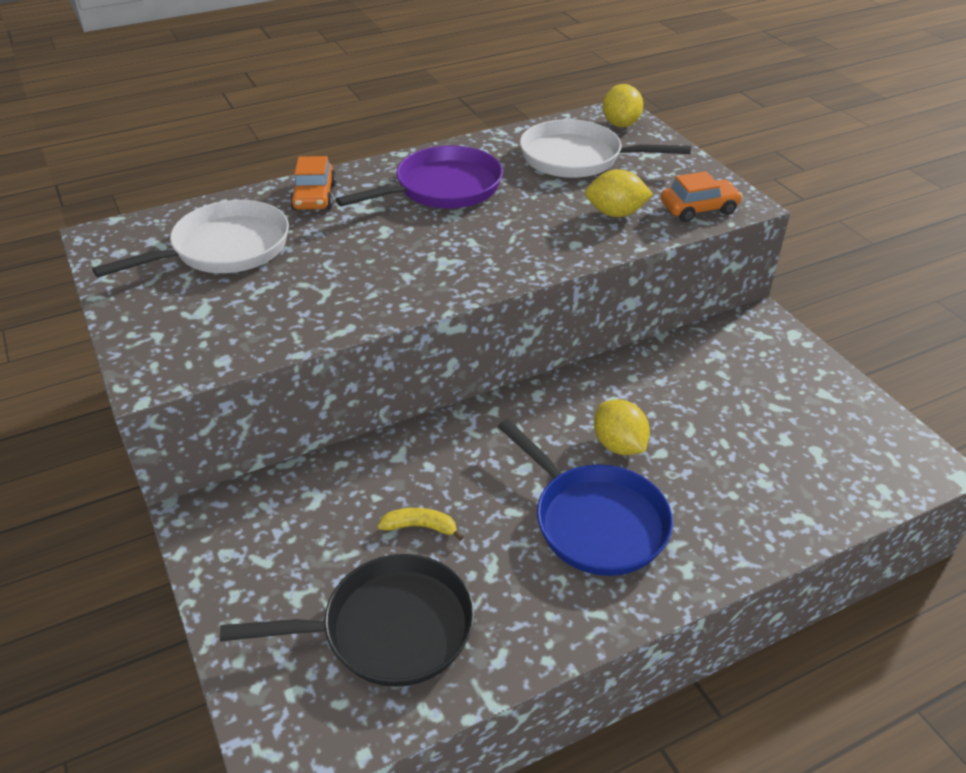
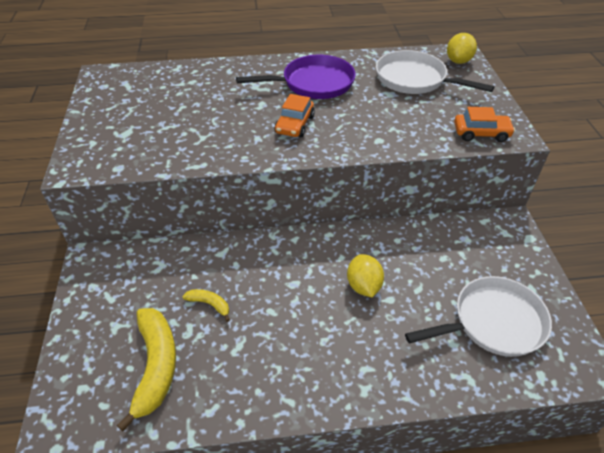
camera: 20 degrees right, 5 degrees up
white pan [92,200,289,278] -> white pan moved to [405,276,552,357]
black pan [220,554,475,687] -> yellow banana [117,308,176,432]
orange car [290,156,336,210] -> orange car moved to [274,94,315,138]
blue pan [498,419,673,576] -> none
yellow lemon [585,169,653,217] -> none

